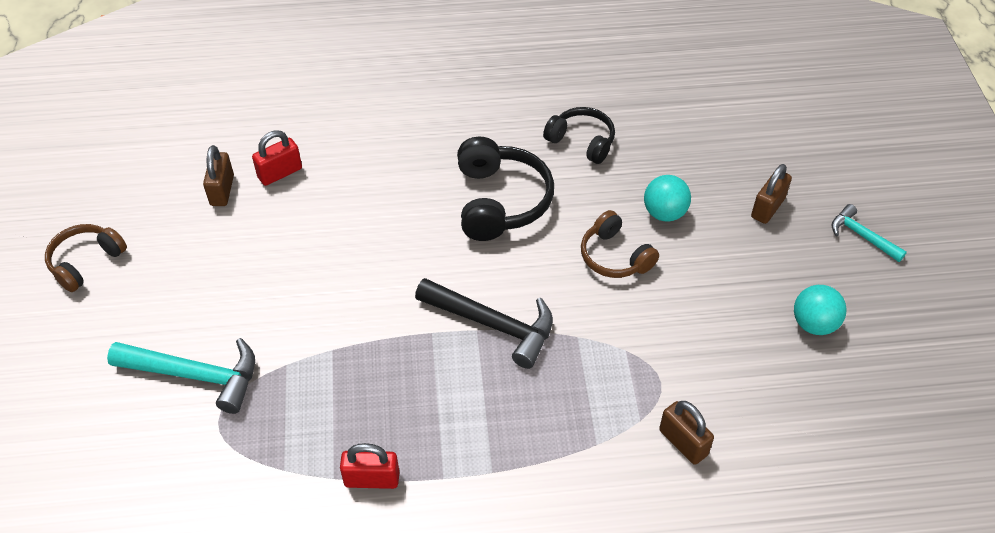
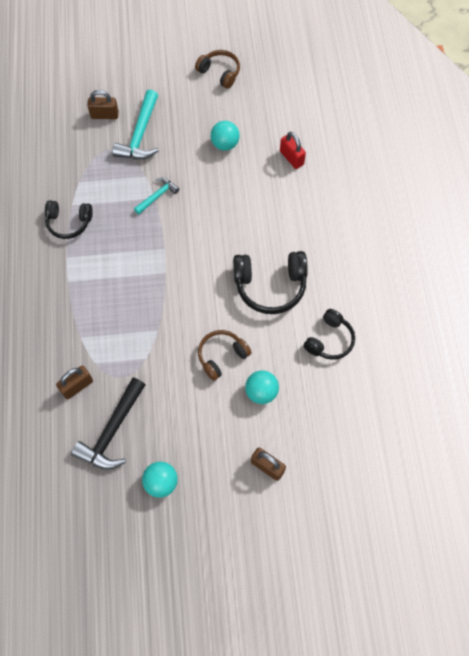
camera: 90 degrees right, 15 degrees up
brown padlock [203,145,234,206] -> brown padlock moved to [87,90,119,119]
red padlock [340,443,399,489] -> black headphones [45,200,93,239]
black hammer [415,278,553,369] -> black hammer moved to [71,378,145,470]
turquoise hammer [832,204,907,262] -> turquoise hammer moved to [134,178,179,214]
none -> turquoise ball [211,121,240,151]

